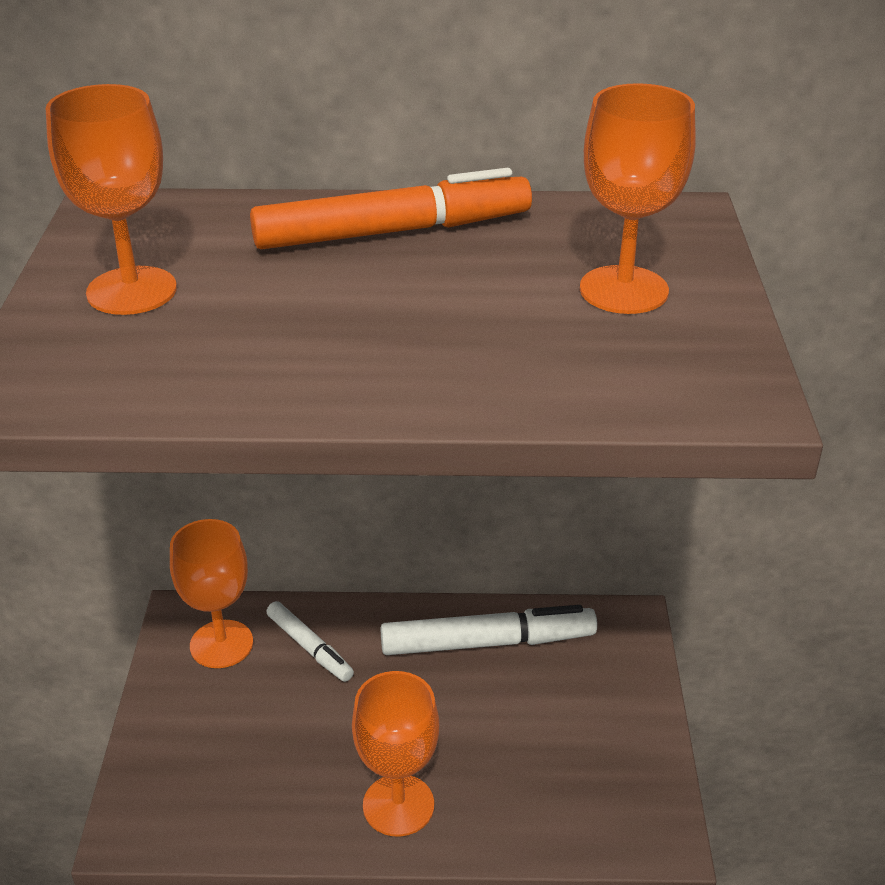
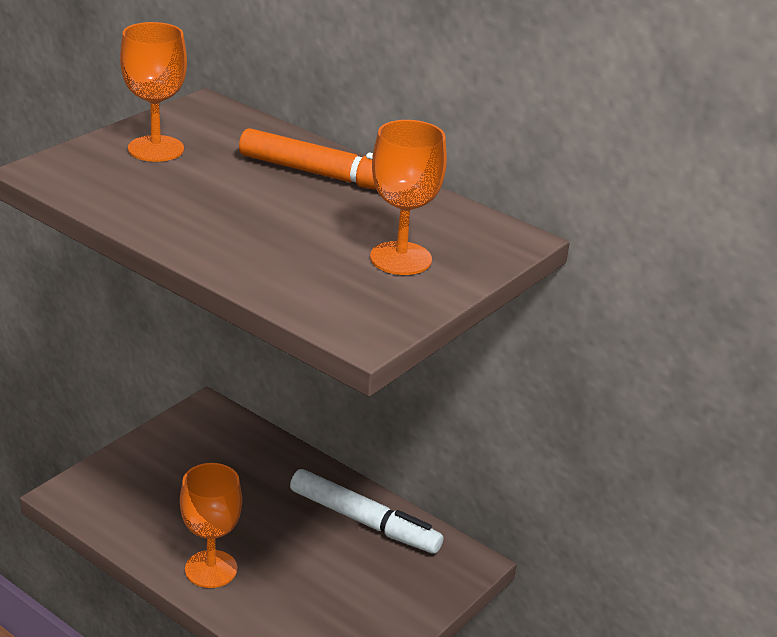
camera: 35 degrees right, 5 degrees down
orange goblet [170,519,253,668] -> none
white marker [267,601,354,682] -> none

